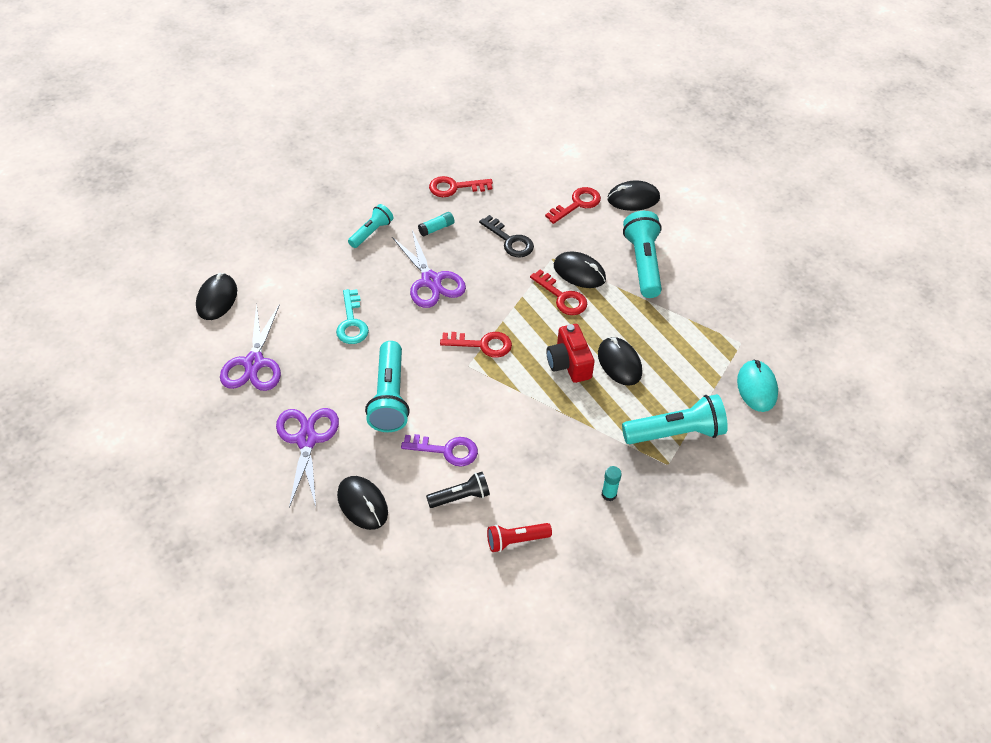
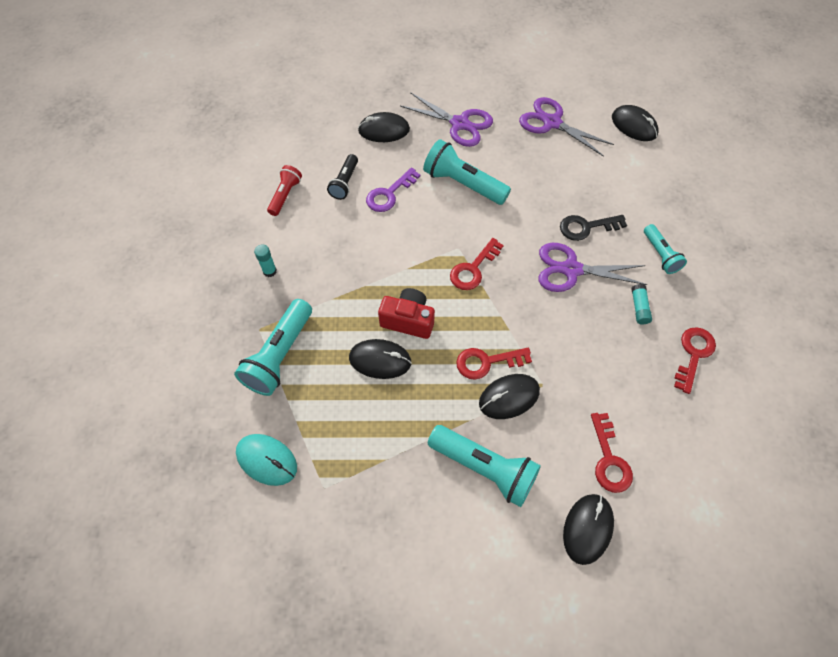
camera: 125 degrees right, 10 degrees up
turquoise key [336,289,369,344] -> none
black key [479,215,534,257] -> black key moved to [560,215,627,241]

